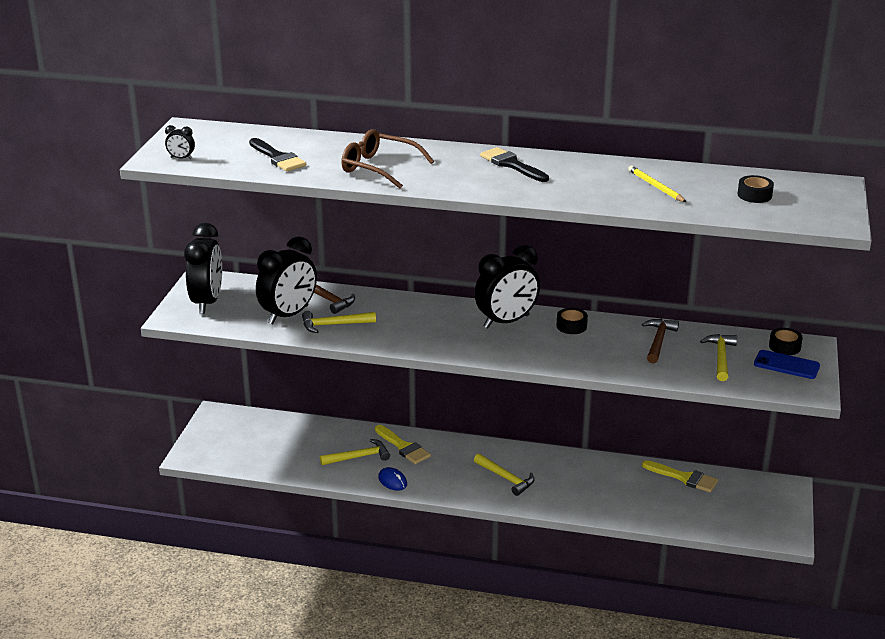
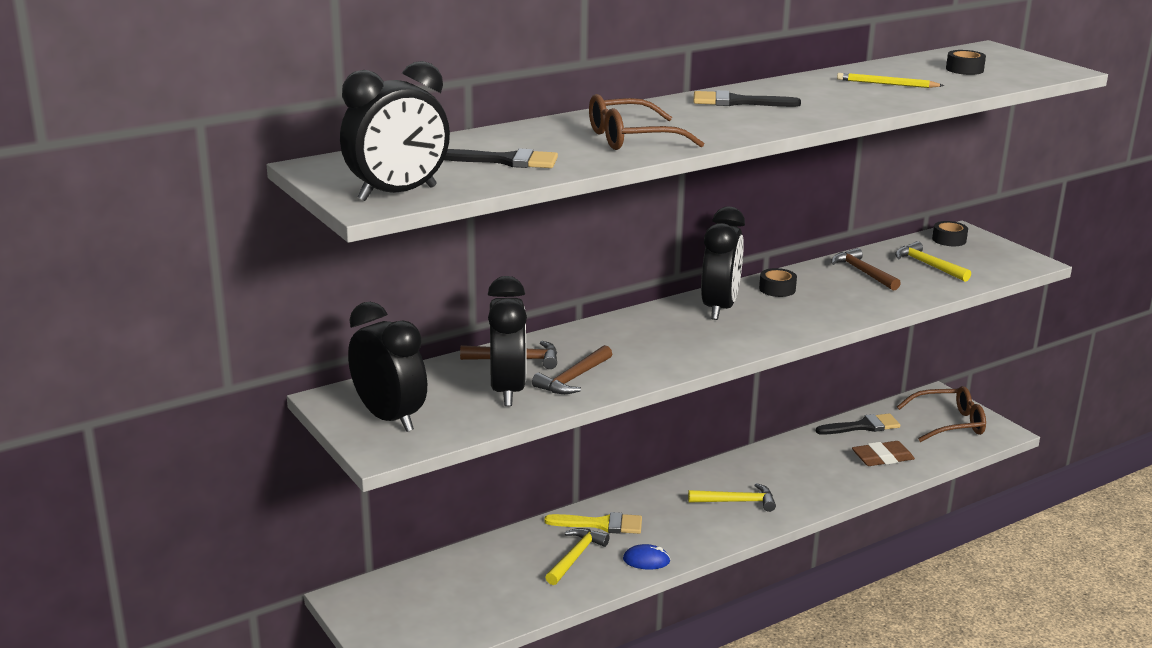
camera: 45 degrees left, 5 degrees down
black clock [165,125,195,159] -> black clock [340,61,450,201], size x2.45
yellow hammer [302,311,376,333] -> brown hammer [532,345,612,394]
yellow brush [642,460,718,493] -> black brush [816,413,900,435]
blue phone [754,350,820,379] -> none
none -> brown eraser [852,441,915,466]
none -> brown glasses [897,386,986,442]

